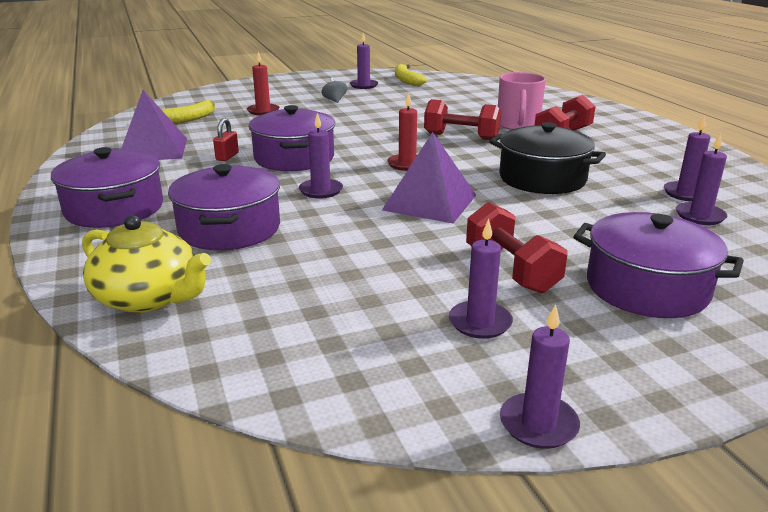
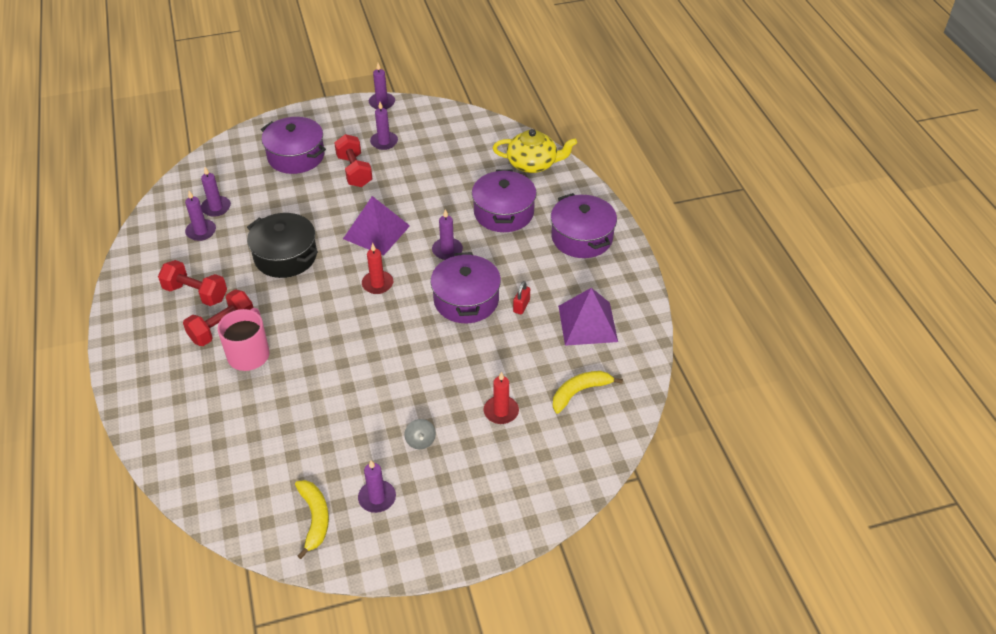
camera: 175 degrees left, 20 degrees up
yellow teapot [82,215,211,313] -> yellow teapot turned 150 degrees clockwise [493,129,577,173]
red dumbbell [424,99,501,140] -> red dumbbell moved to [158,260,227,306]

